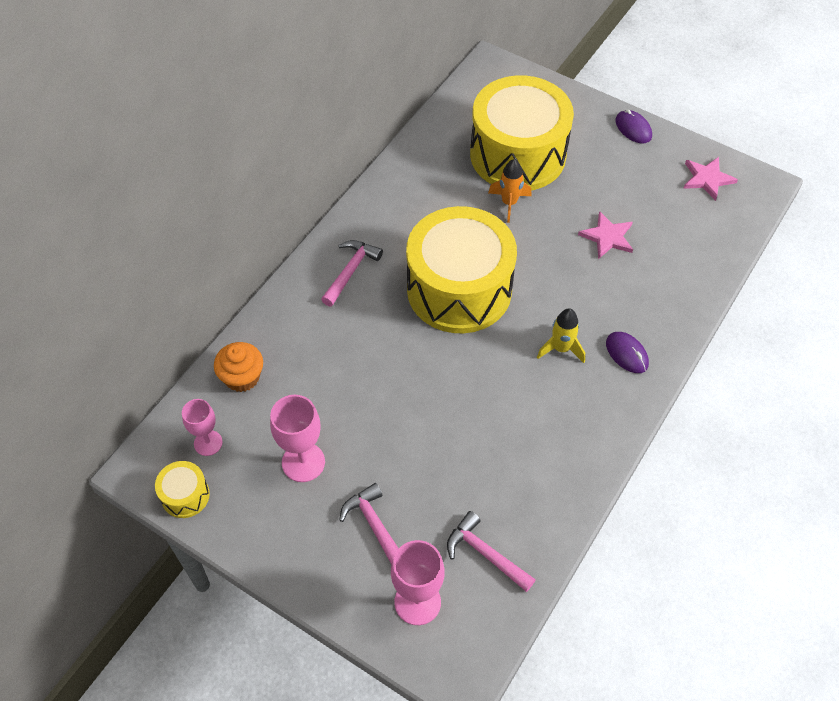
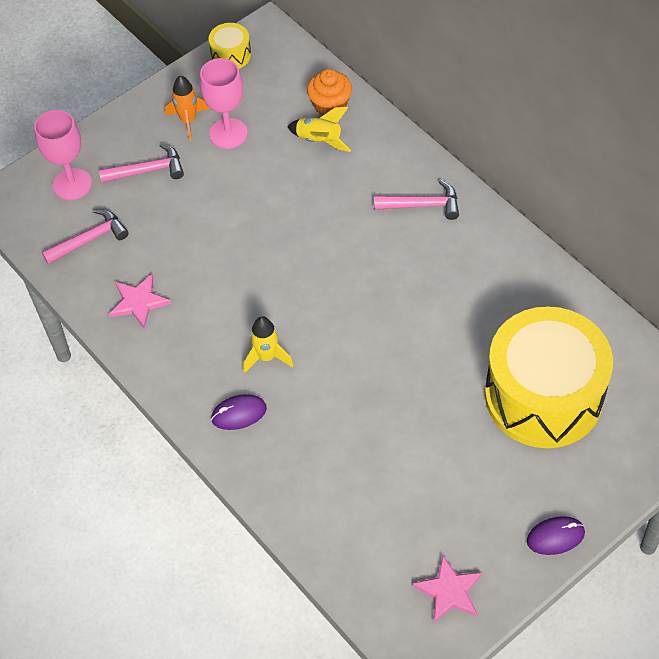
camera: 110 degrees right, 0 degrees up
pink goblet [182,399,223,456] -> none
pink hammer [321,240,383,307] -> pink hammer turned 45 degrees counterclockwise [374,180,459,220]
yellow drum [406,206,517,333] -> none
orange rocket [488,159,532,223] -> orange rocket moved to [165,76,210,141]
pink star [578,211,633,259] -> pink star moved to [109,274,171,329]
none -> yellow rocket [287,107,351,152]

